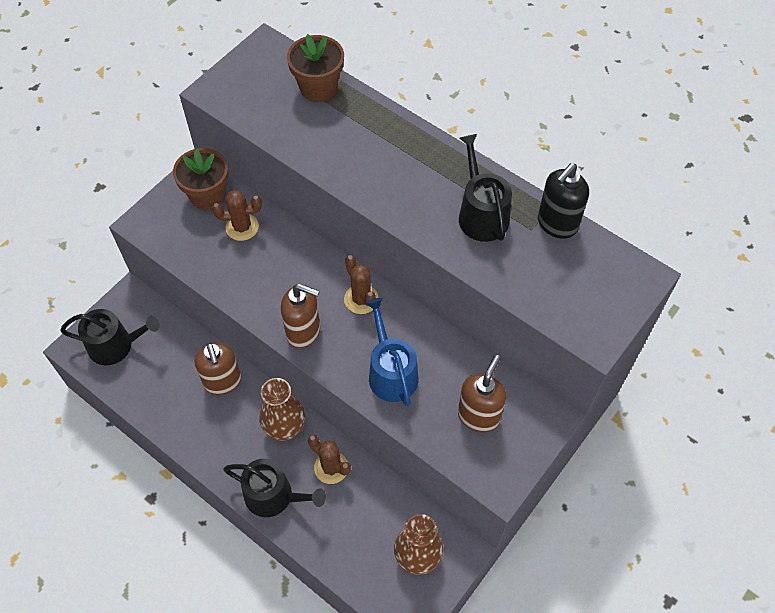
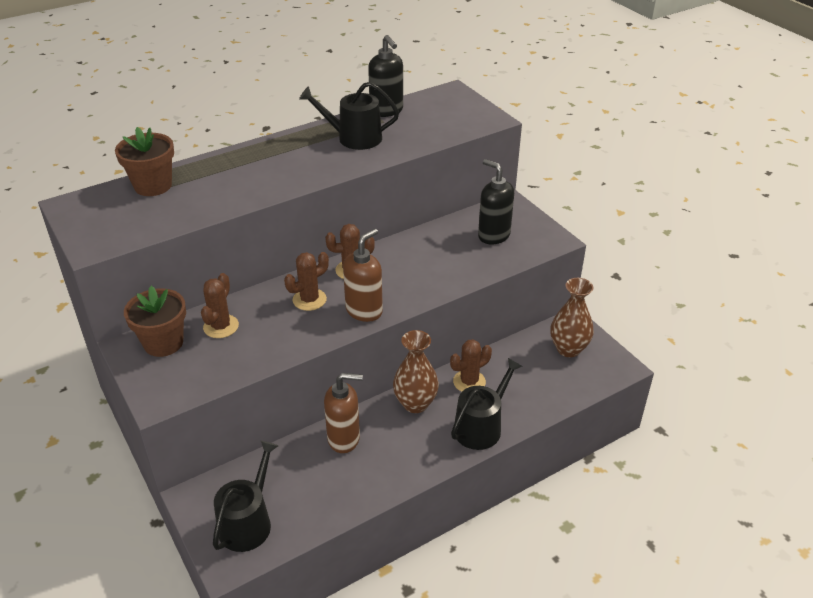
camera: 70 degrees left, 20 degrees down
blue watering can [365,298,418,407] -> none
brown soap dispenser [458,355,506,432] -> black soap dispenser [478,159,514,245]
none -> brown cactus [284,252,329,311]

